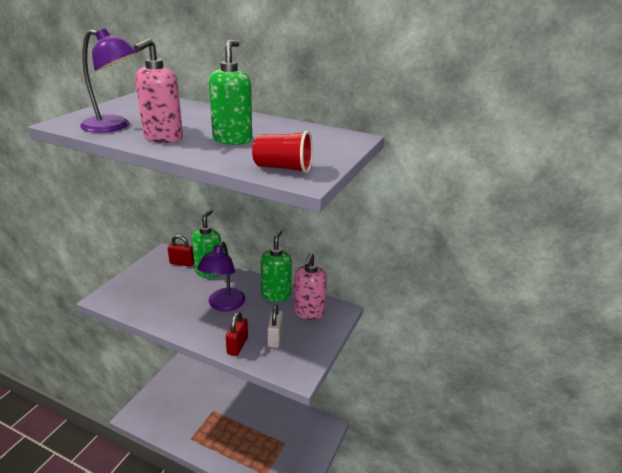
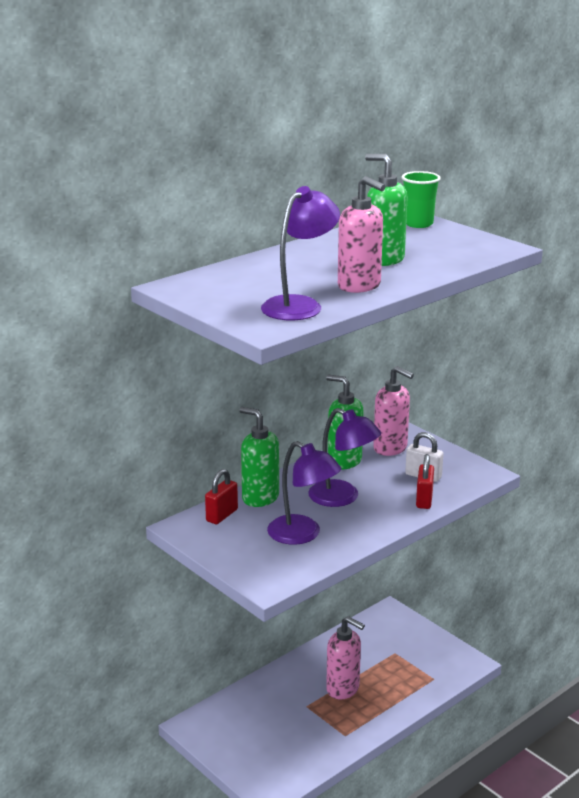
camera: 65 degrees left, 5 degrees down
red padlock [226,312,248,356] -> red padlock turned 60 degrees clockwise [416,454,434,509]
red cup [252,131,313,173] -> none
none -> purple lamp [267,441,341,545]
none -> pink soap dispenser [326,616,365,700]
none -> green cup [402,171,441,228]

